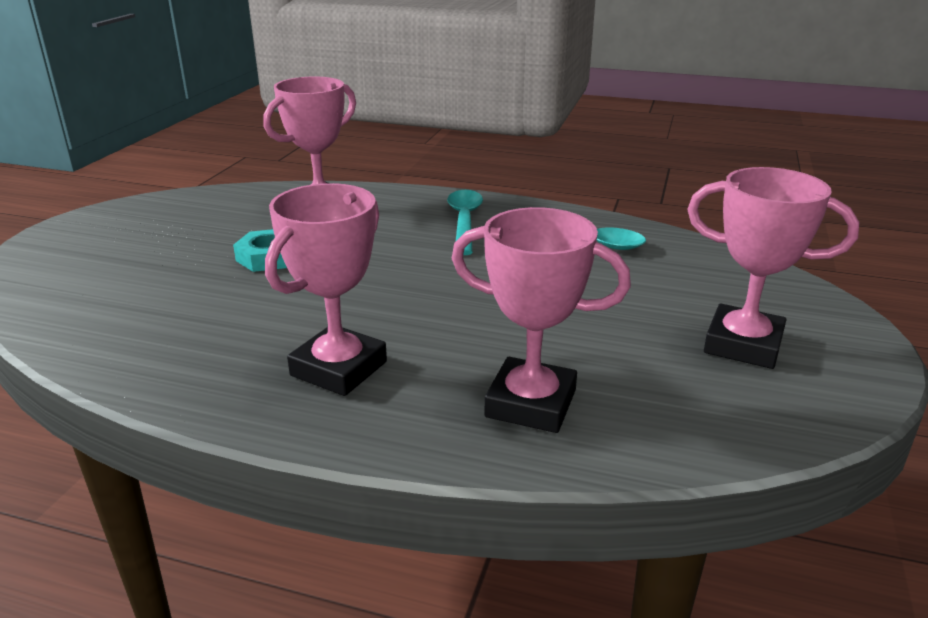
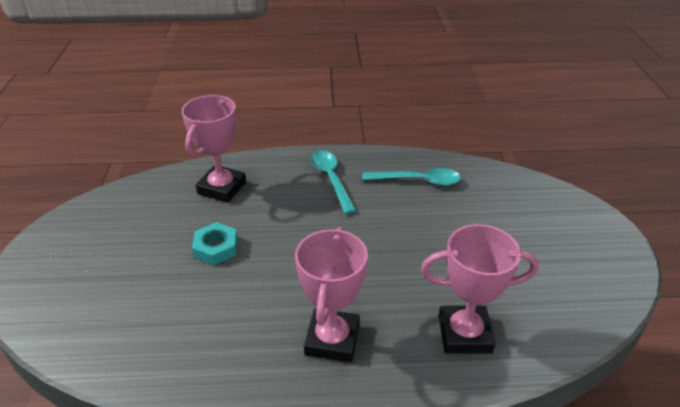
camera: 20 degrees left, 10 degrees up
pink trophy [687,167,859,369] -> none

